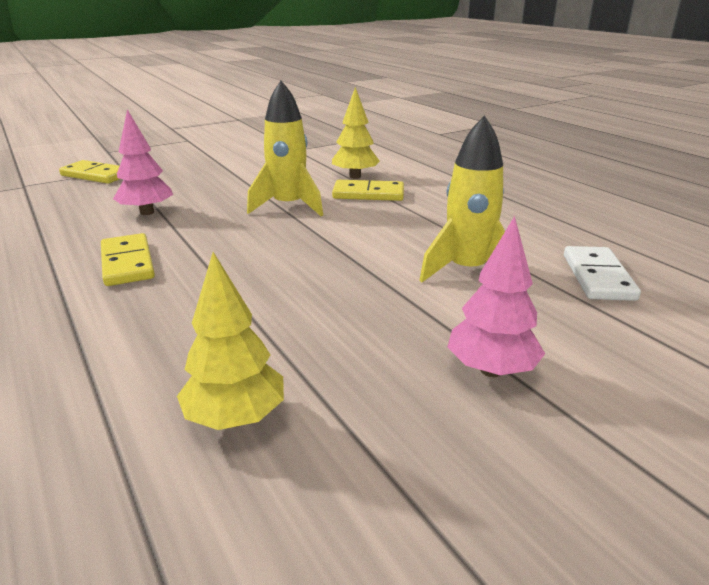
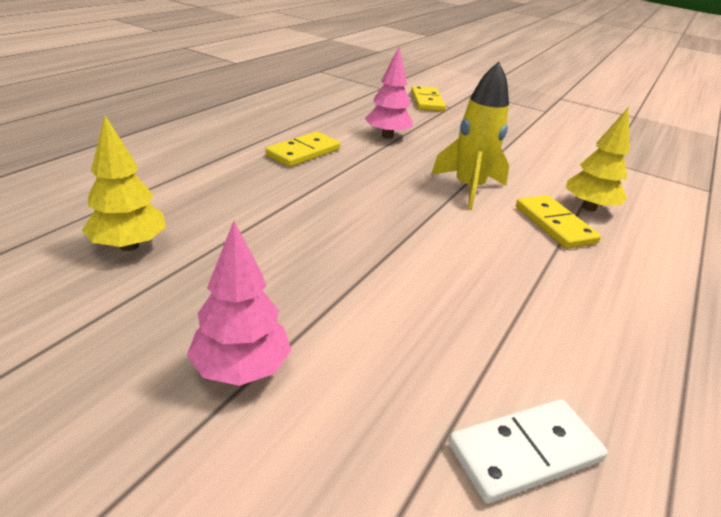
camera: 60 degrees right, 5 degrees up
yellow rocket [419,115,505,282] -> none

